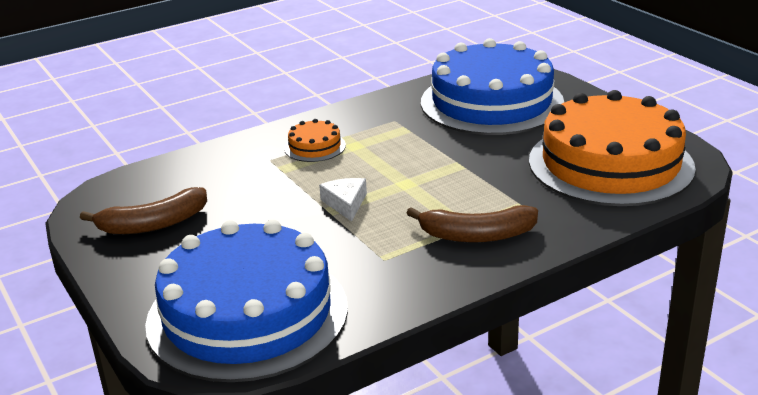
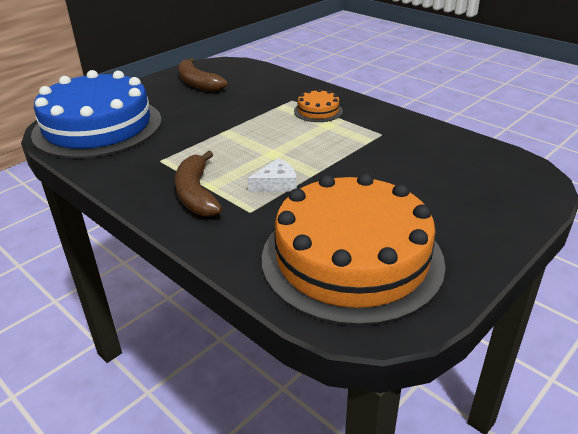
camera: 75 degrees right, 5 degrees up
white cheese [319,178,367,222] -> white cheese moved to [248,158,297,192]
blue cake [421,38,564,135] -> none

